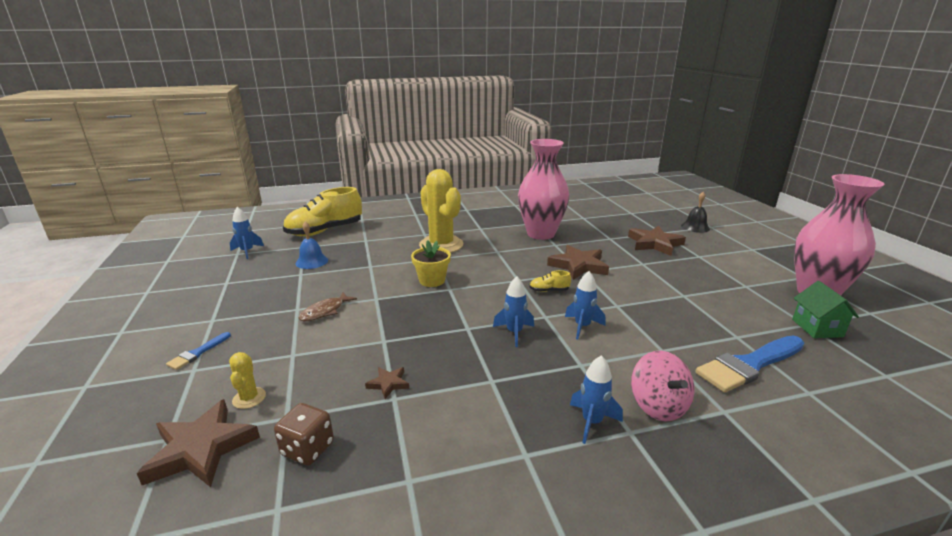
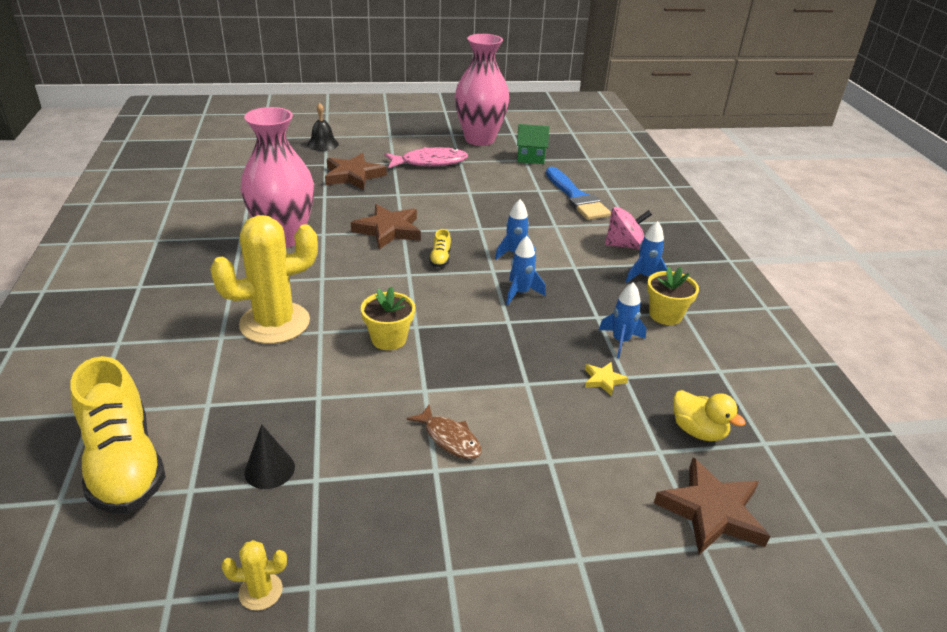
camera: 85 degrees left, 10 degrees up
blue brush [166,332,231,370] -> none
yellow cactus [229,352,266,409] -> yellow cactus moved to [221,540,287,611]
blue rocket [230,207,264,259] -> blue rocket moved to [599,282,646,358]
brown dice [274,403,334,466] -> yellow duck [673,390,746,441]
blue bell [296,221,328,269] -> black cone [244,424,295,489]
brown star [365,367,409,399] -> yellow star [585,362,628,396]
none -> pink fish [385,147,468,168]
none -> yellow flower pot [647,266,699,325]

